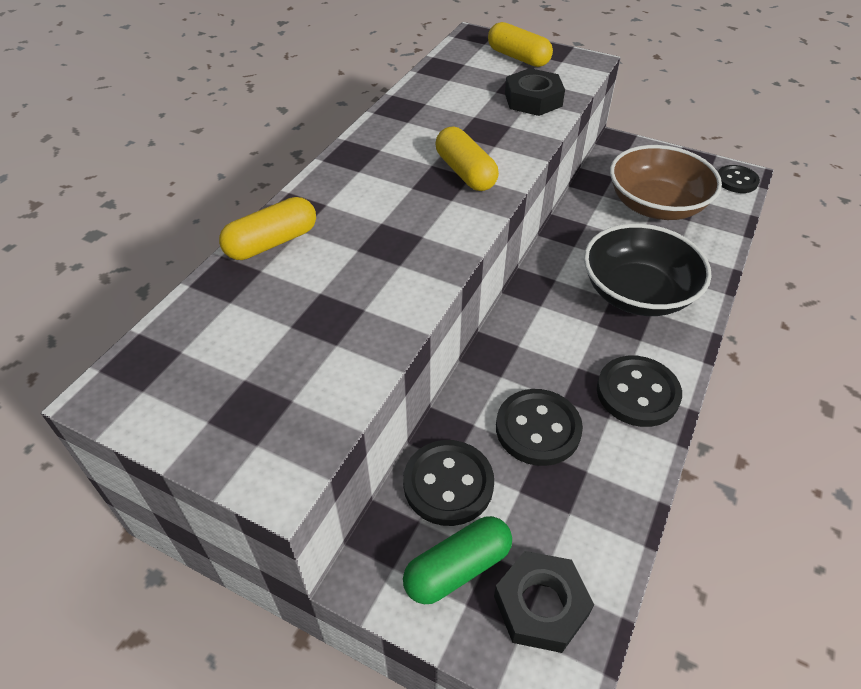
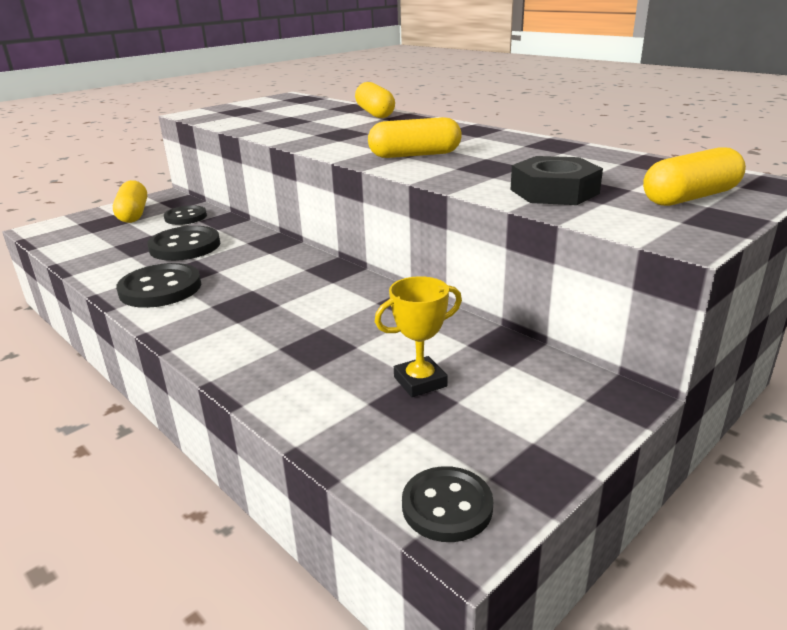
camera: 110 degrees right, 20 degrees down
black button [403,440,494,526] -> black button [164,205,207,225], size x0.66
green capsule [403,516,512,604] -> yellow capsule [113,180,147,223]
black nut [494,551,594,653] -> none
black bowl [584,224,711,316] -> none
brown bowl [610,145,722,220] -> yellow trophy [375,276,462,397]

